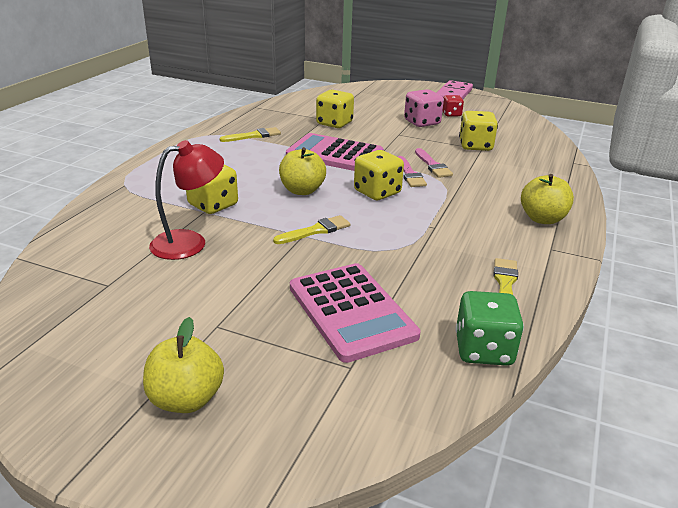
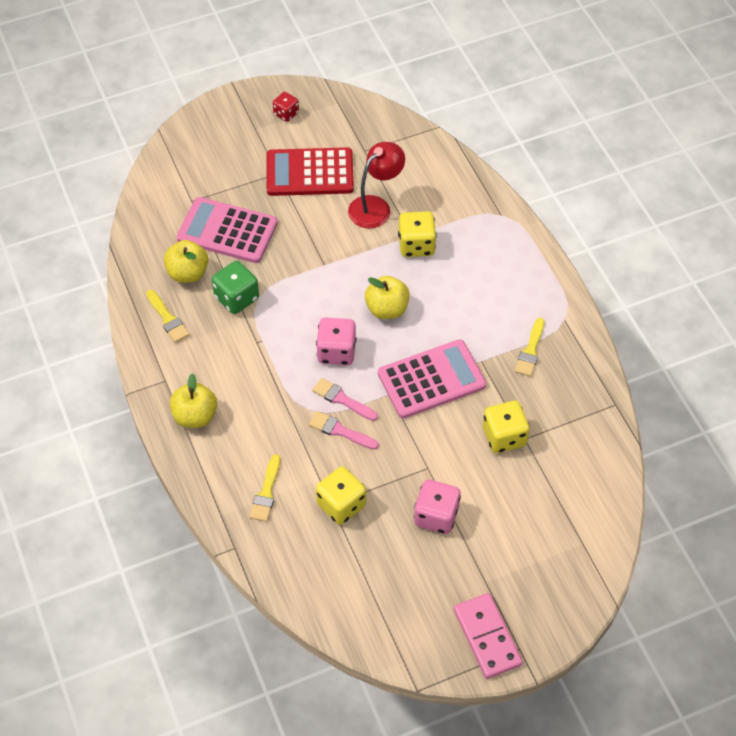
camera: 135 degrees right, 25 degrees up
yellow apple [143,317,224,413] -> yellow apple moved to [164,240,208,283]
red lamp [149,140,224,260] -> red lamp turned 150 degrees counterclockwise [348,142,405,228]
yellow brush [273,215,350,244] -> yellow brush moved to [249,454,280,522]
yellow dice [354,150,404,200] -> pink dice [316,318,356,365]
red dice [443,95,464,117] -> red dice moved to [273,92,299,122]
green dice [455,291,524,366] -> green dice moved to [212,261,259,314]
none -> red calculator [267,147,354,196]

